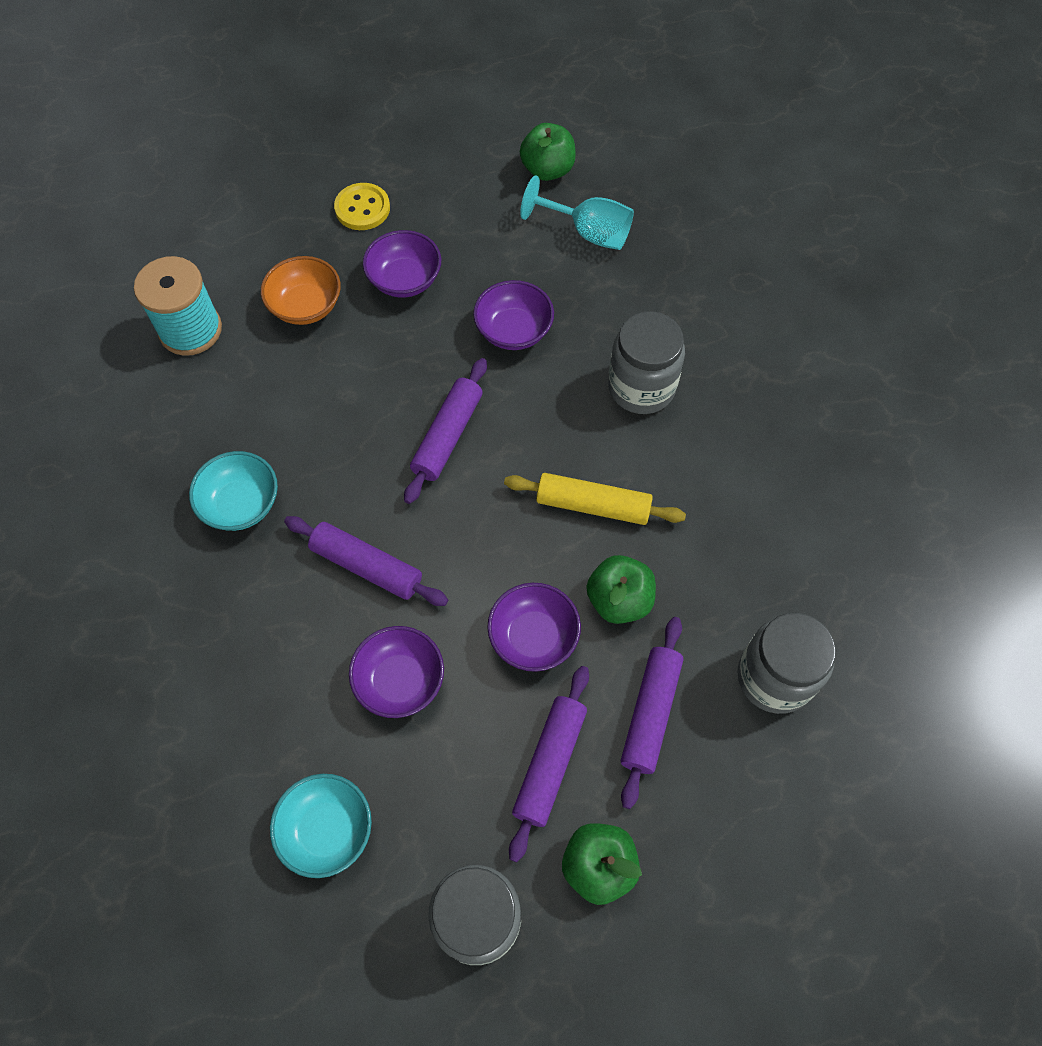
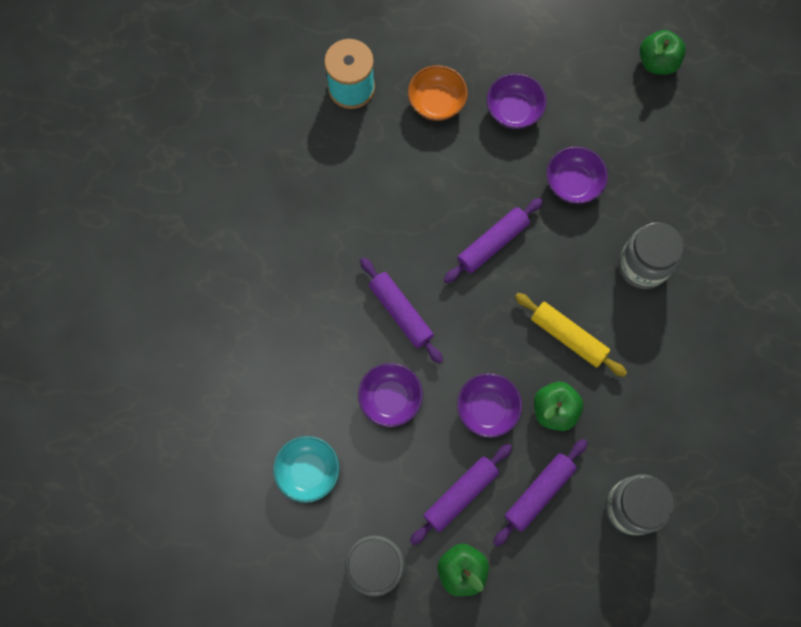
camera: 25 degrees right, 10 degrees up
turquoise bowl [189,451,278,531] -> none
yellow button [334,183,390,230] -> none
turquoise goblet [520,175,634,250] -> none

